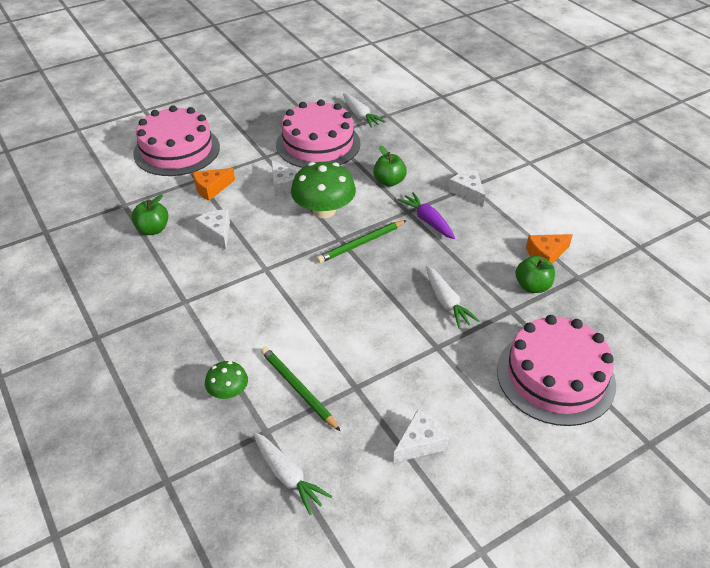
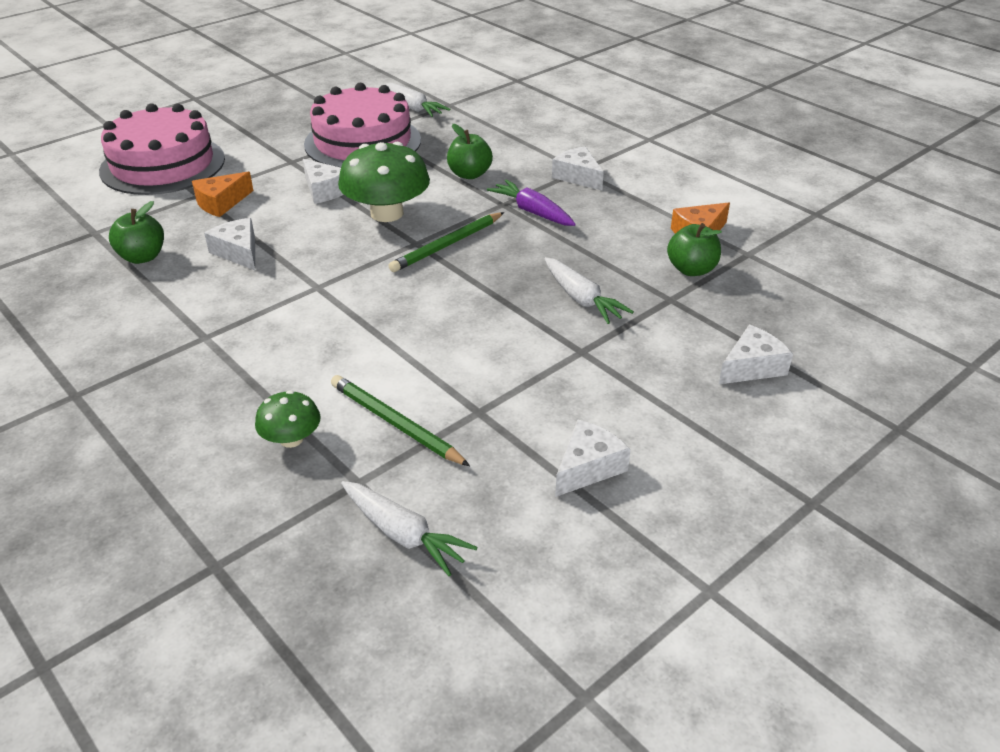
camera: 10 degrees left, 5 degrees down
pink cake [497,315,616,426] -> white cheese [719,325,793,384]

